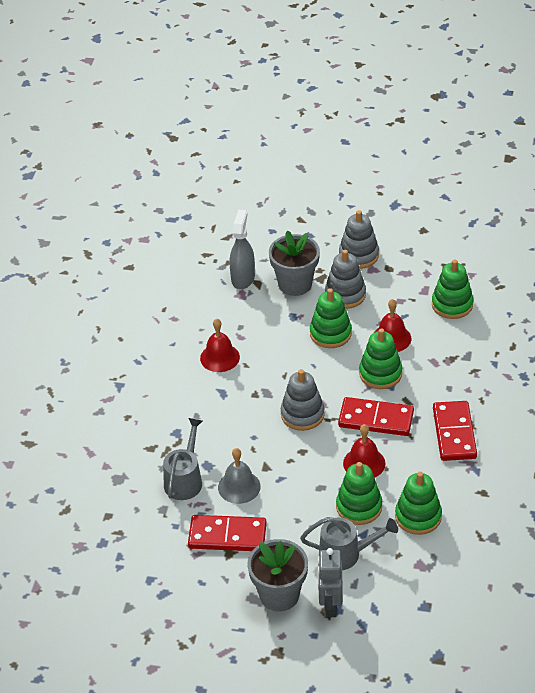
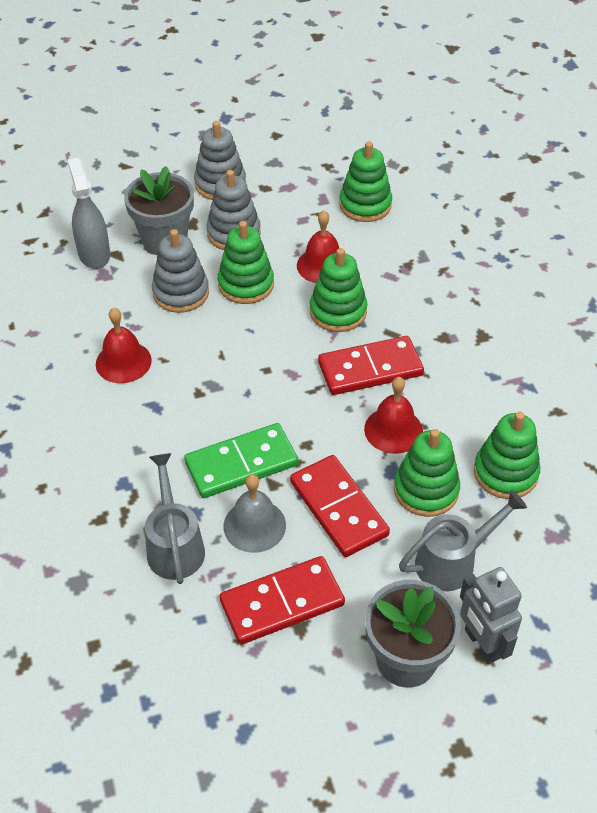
camera: 30 degrees left, 5 degrees up
grey stacking toy [281,369,325,431] -> grey stacking toy moved to [152,229,209,313]
red domino [433,401,477,461] -> red domino moved to [290,455,390,557]
none -> green domino [184,423,298,498]

